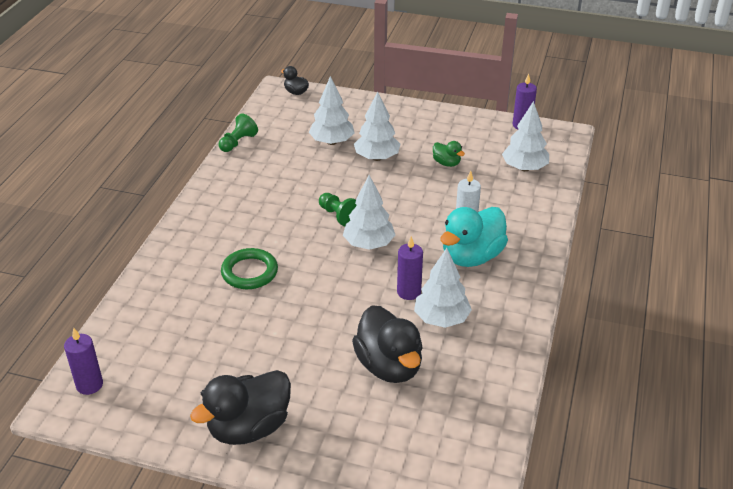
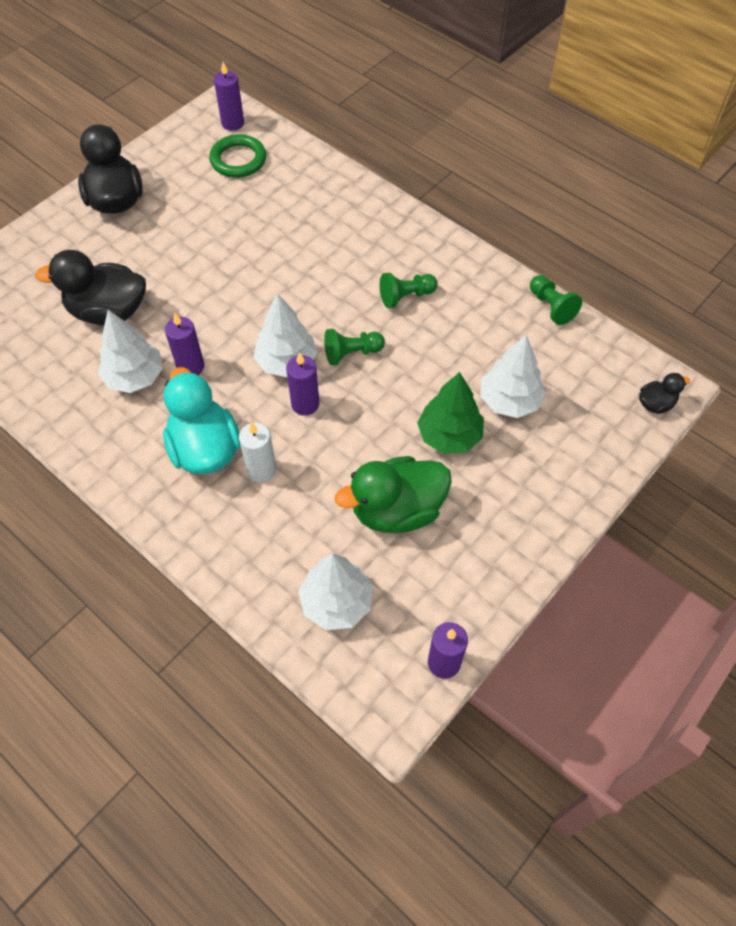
camera: 115 degrees right, 20 degrees up
green ring [221,248,278,289] -> green ring moved to [209,134,266,178]
white tree [354,91,400,161] -> green tree [417,372,484,454]
green duck [433,141,465,167] -> green duck [335,456,452,533], size x2.07
none -> purple candle [286,352,319,416]
none -> green pawn [380,273,438,308]

